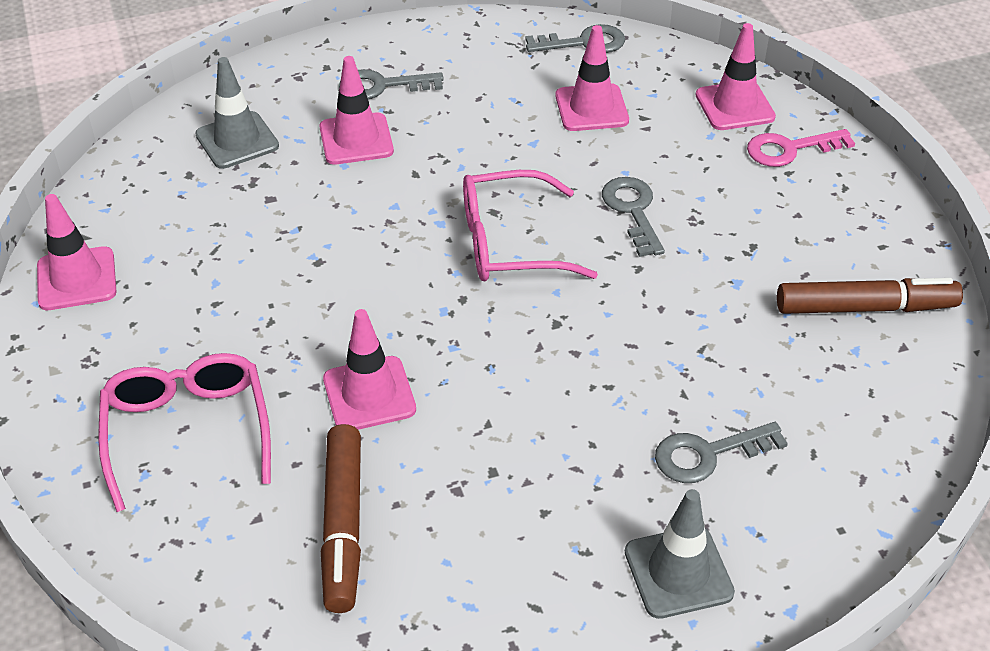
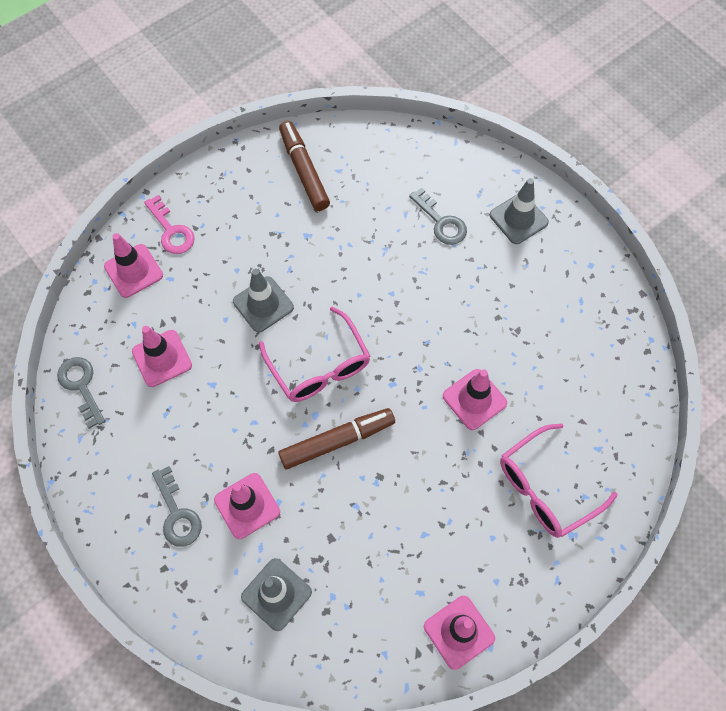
camera: 110 degrees left, 20 degrees up
brown marker [321,424,361,613] -> brown marker moved to [278,408,395,469]
grey key [602,177,665,257] -> grey traffic cone [233,269,294,333]

